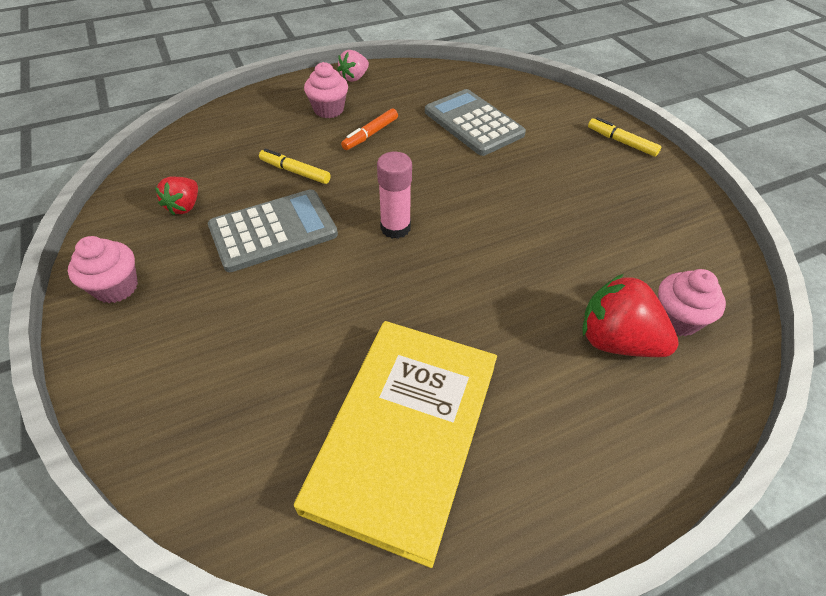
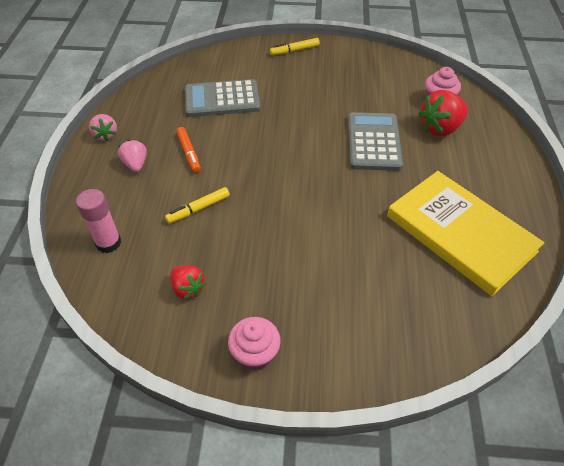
camera: 60 degrees left, 0 degrees up
grey calculator [208,189,338,272] -> grey calculator moved to [348,112,403,171]
pink cupcake [304,62,348,118] -> pink strawberry [118,140,147,172]
pink glue stick [377,152,412,239] -> pink glue stick moved to [76,189,121,253]

